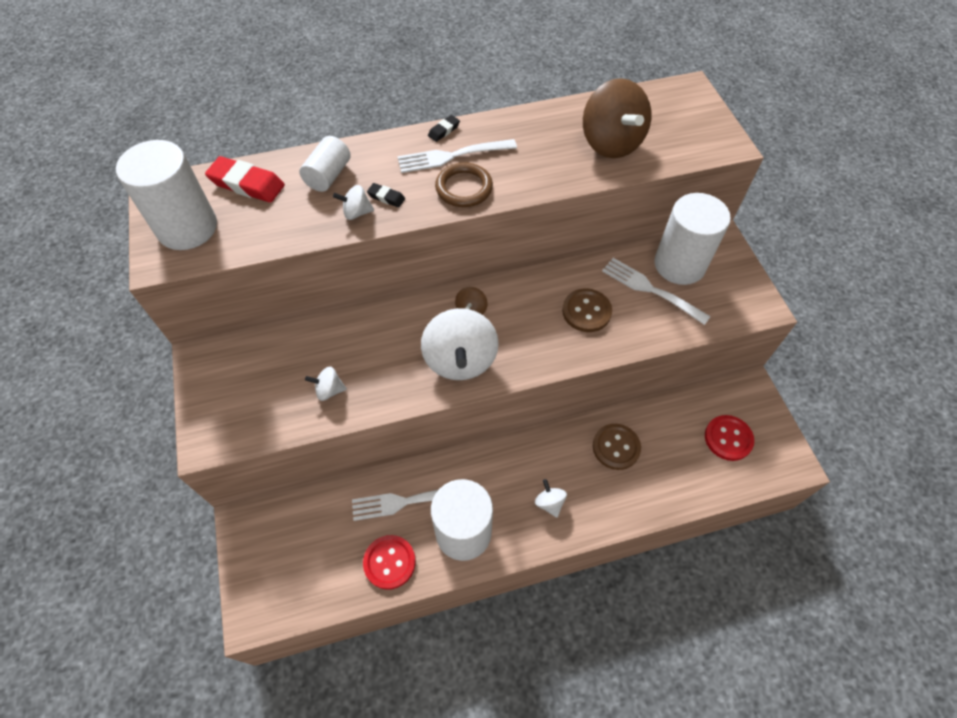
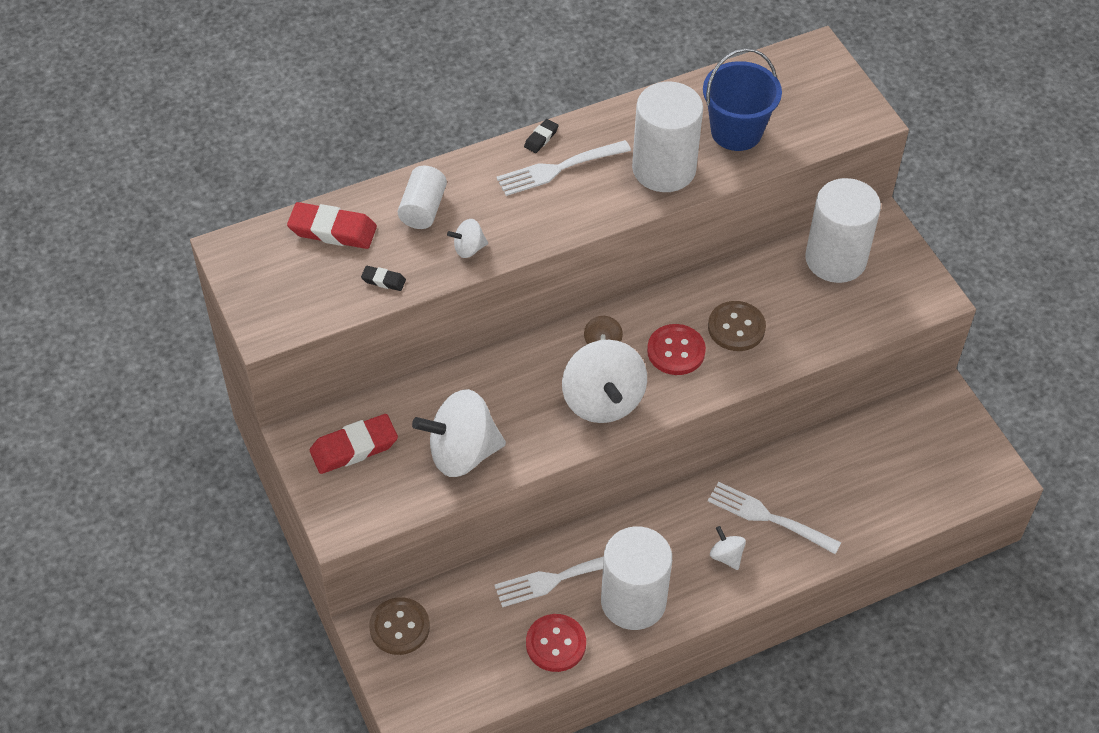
camera: 10 degrees left, 5 degrees down
white cylinder [116,140,217,250] -> white cylinder moved to [632,81,703,192]
white spinning top [305,366,347,401] -> white spinning top [412,389,506,477], size x2.19
black eraser [367,183,405,207] -> black eraser moved to [361,266,406,291]
brown ring [435,162,493,207] -> none
brown spinning top [583,78,651,158] -> blue bucket [703,48,782,151]
brown button [593,424,641,470] -> brown button moved to [369,597,430,655]
white fork [602,258,711,325] -> white fork moved to [708,482,841,554]
red button [705,415,754,461] -> red button moved to [647,324,706,375]
none -> red eraser [310,414,398,474]

